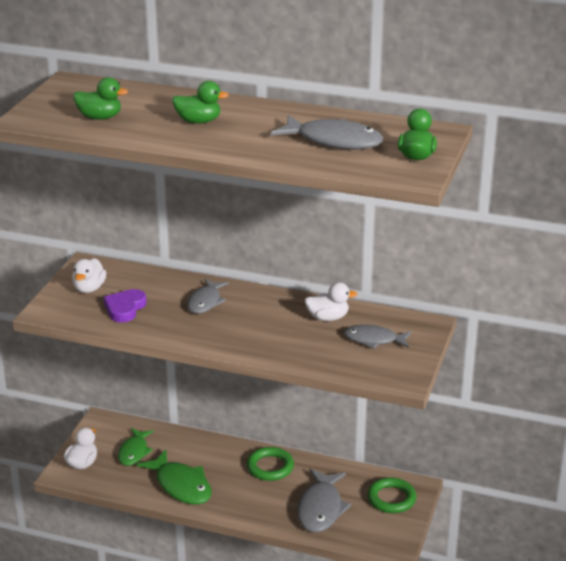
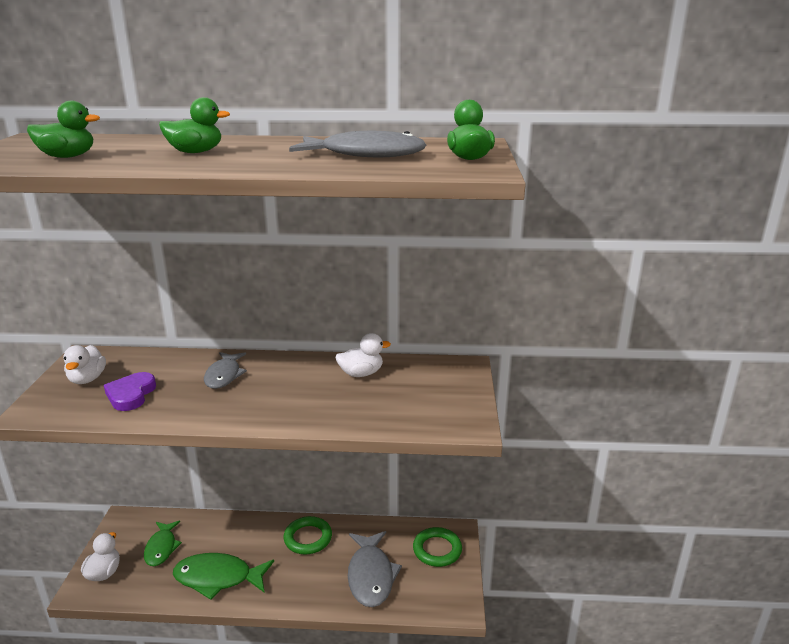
camera: 15 degrees left, 5 degrees down
green fish [137,450,212,504] -> green fish turned 150 degrees clockwise [173,553,274,600]
grey fish [344,325,411,349] -> none

